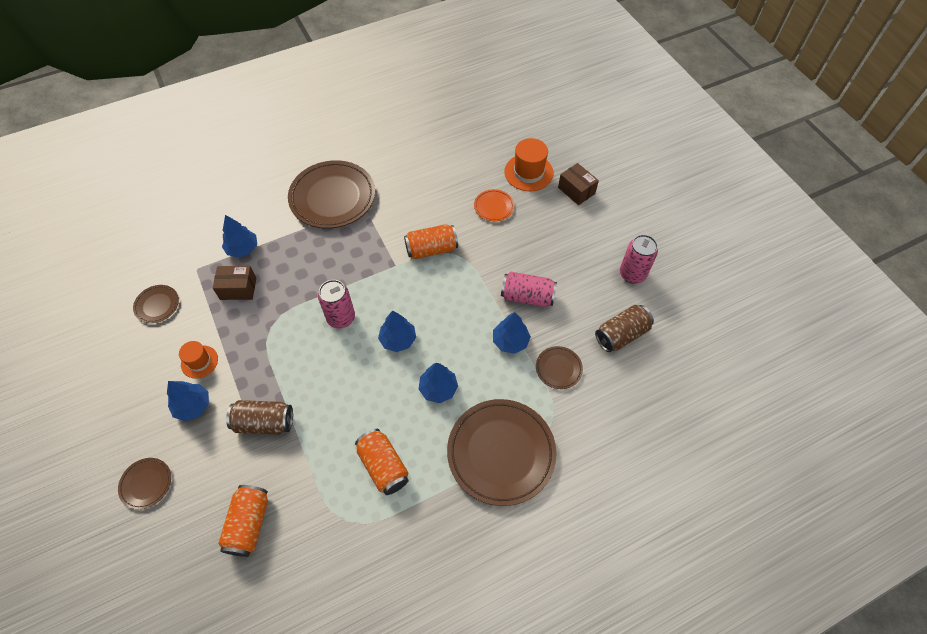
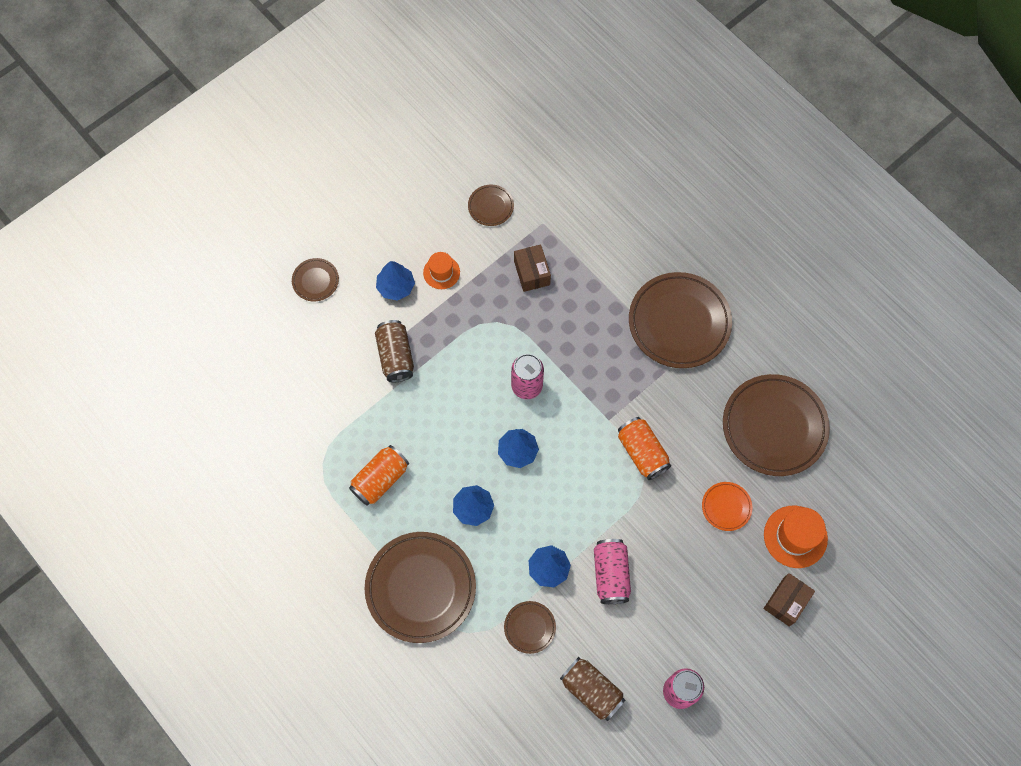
camera: 75 degrees right, 10 degrees up
orange can [218,485,268,557] -> none
blue tree [222,215,257,258] -> none
none -> brown plate [723,374,830,476]

